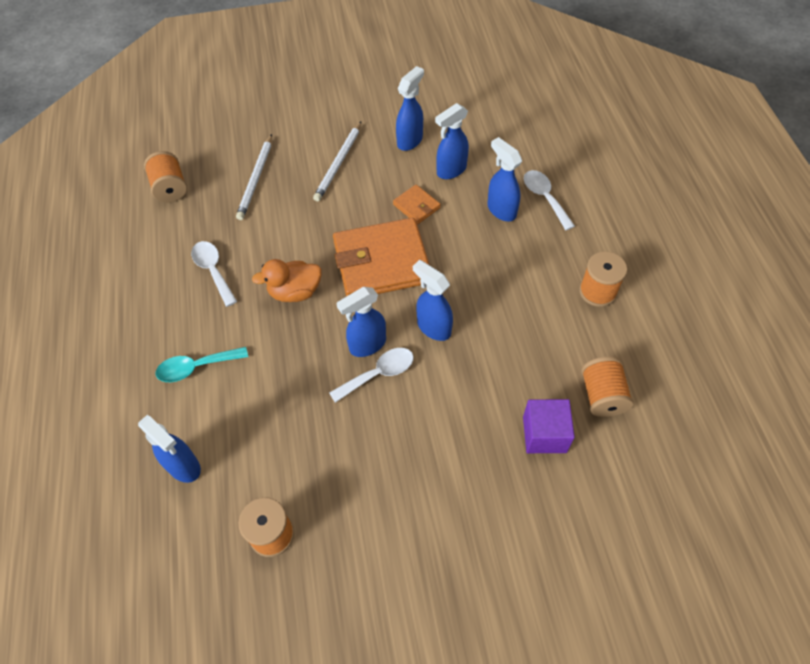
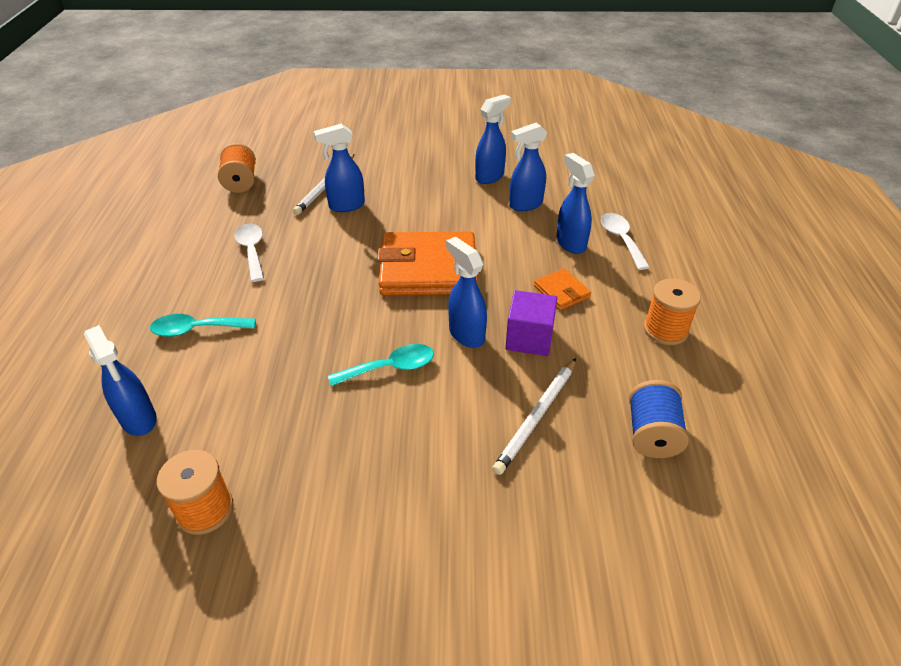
camera: 10 degrees right, 15 degrees down
orange duck [252,259,322,302] -> none
white pencil [313,122,361,201] -> white pencil moved to [492,358,576,475]
white spoon [329,348,414,403] -> turquoise spoon [328,344,434,386]
blue spray bottle [336,287,386,357] -> blue spray bottle moved to [314,124,365,212]
orange wallet [393,185,441,224] -> orange wallet moved to [534,269,591,310]
purple cube [523,399,575,453] -> purple cube moved to [505,290,557,356]
orange spool [581,356,634,417] -> blue spool [629,380,689,458]

